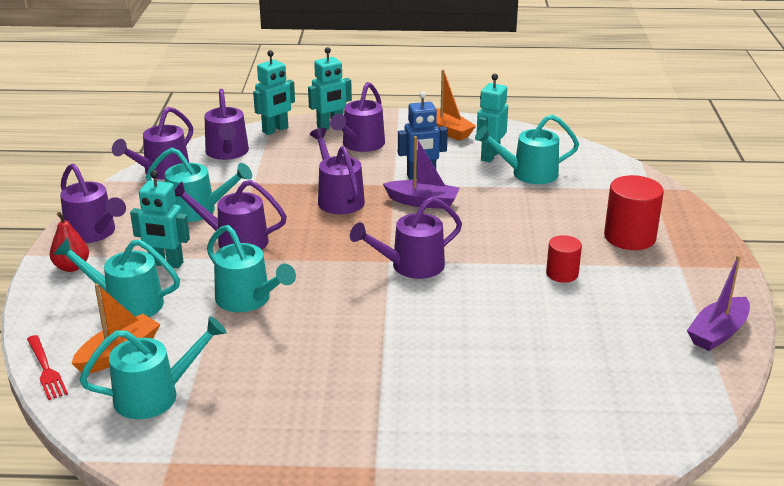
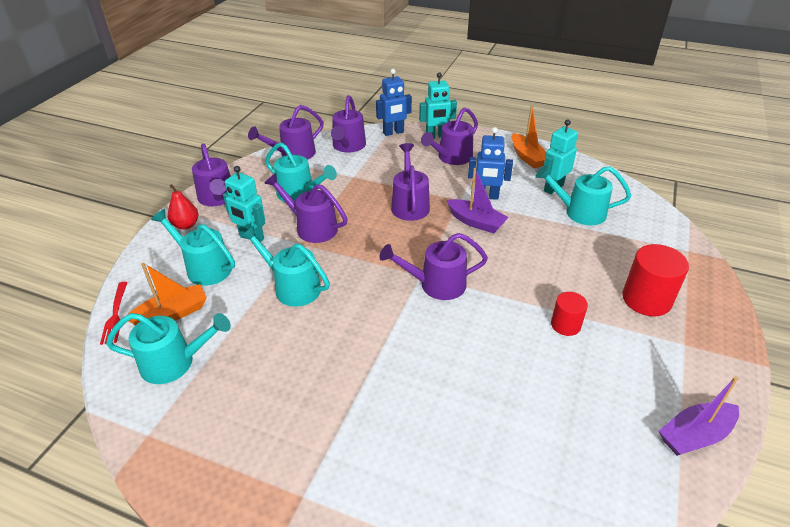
camera: 20 degrees right, 10 degrees up
turquoise watering can [207,225,296,312] -> turquoise watering can turned 150 degrees clockwise [241,226,330,307]
turquoise robot [253,50,295,135] -> blue robot [376,69,412,136]

